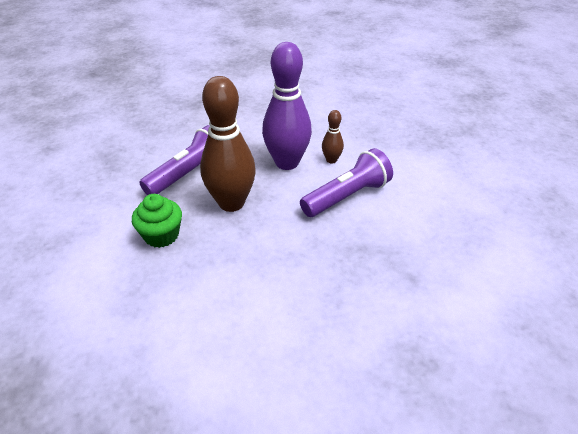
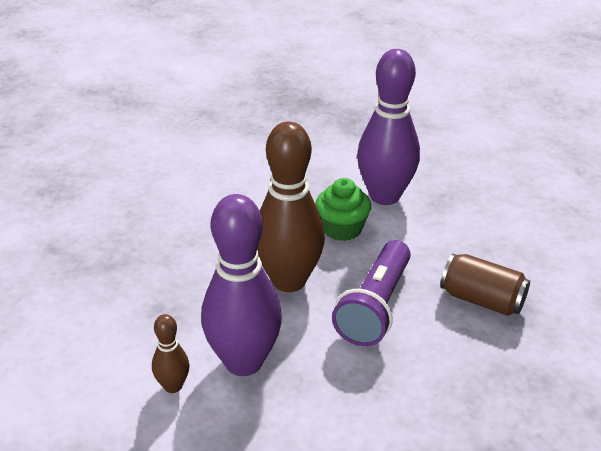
camera: 160 degrees right, 5 degrees down
purple flashlight [300,148,393,217] -> none
none -> purple bowling pin [357,49,420,205]
none -> brown can [440,254,530,316]

